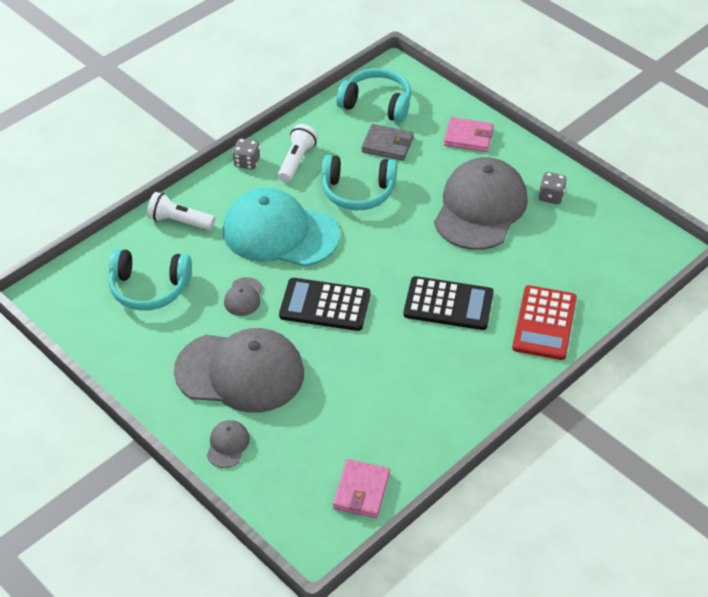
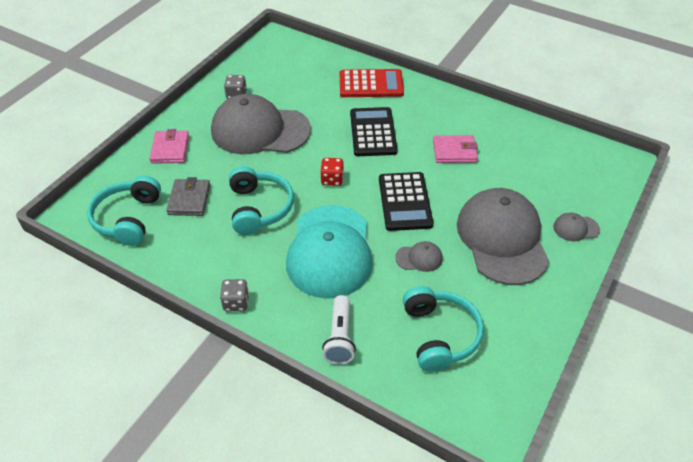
camera: 105 degrees left, 0 degrees up
white flashlight [278,124,318,182] -> none
pink wallet [333,459,390,518] -> pink wallet moved to [433,135,478,163]
none -> red dice [321,158,344,186]

